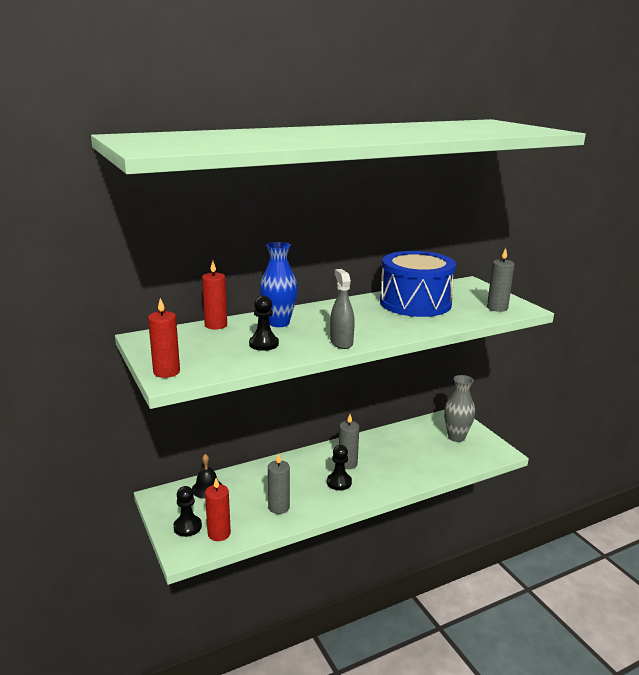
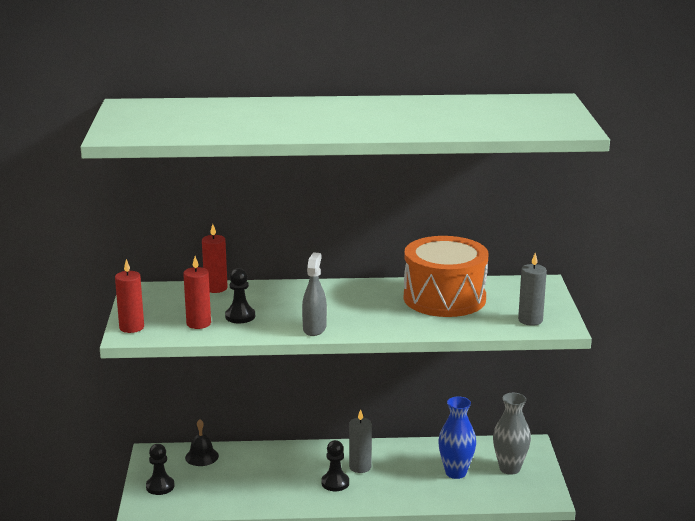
camera: 25 degrees right, 0 degrees up
red candle [205,478,231,541] -> red candle moved to [183,256,211,329]
blue vase [260,242,298,327] -> blue vase moved to [438,396,476,479]
grey candle [268,453,290,514] -> none
blue drum [380,251,456,317] -> orange drum [404,236,488,317]

